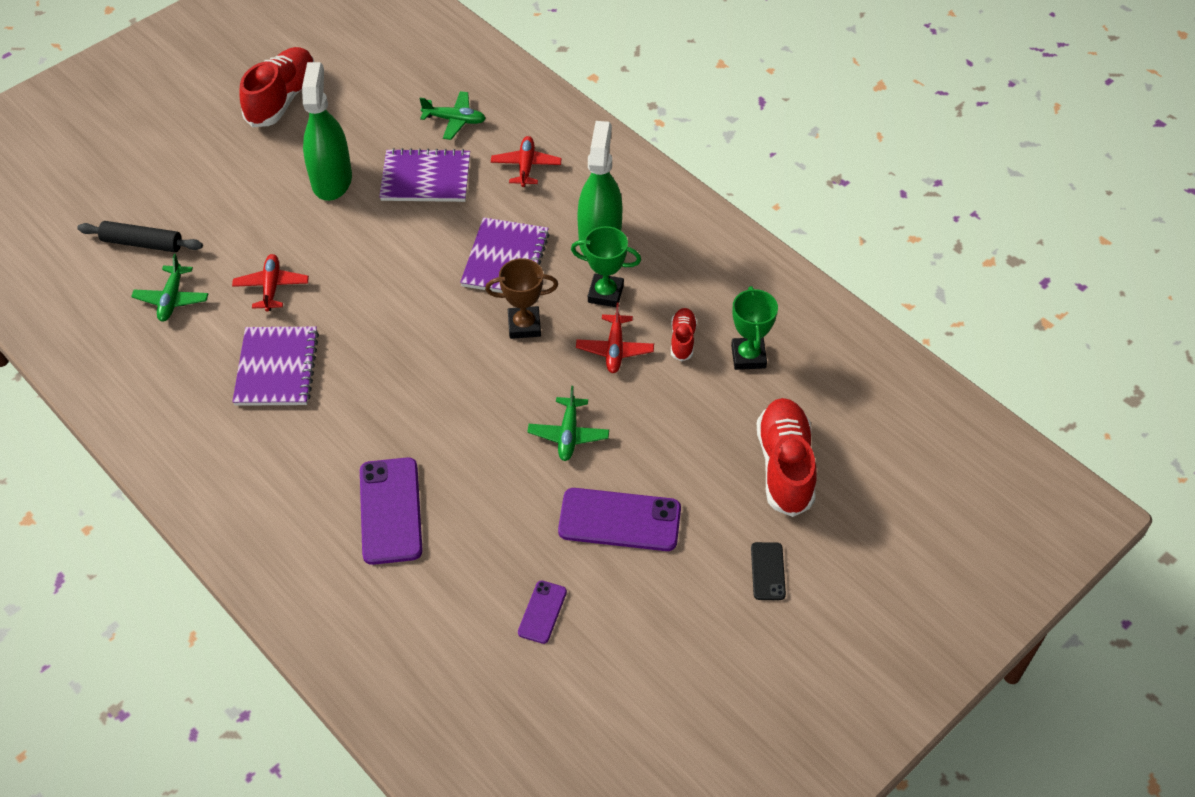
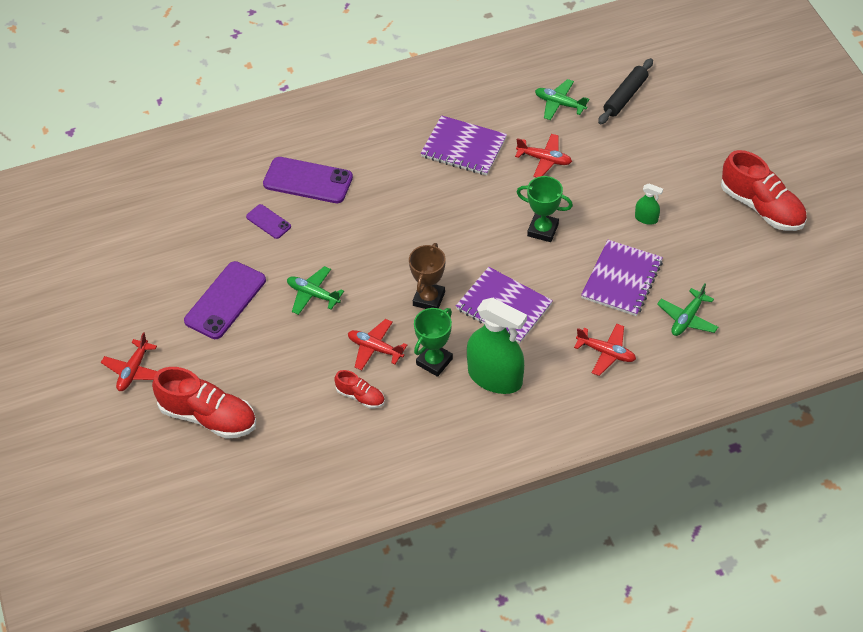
camera: 115 degrees right, 0 degrees up
green spray bottle [302,62,352,201] -> green spray bottle [635,184,663,225], size x0.44
purple phone [518,581,567,644] -> purple phone moved to [246,204,291,239]
green trophy [731,286,778,370] -> green trophy moved to [517,176,573,242]
black phone [751,542,786,600] -> red plane [101,332,157,391]

